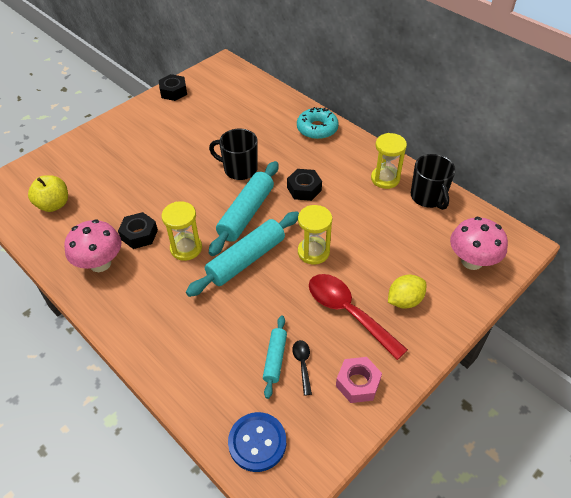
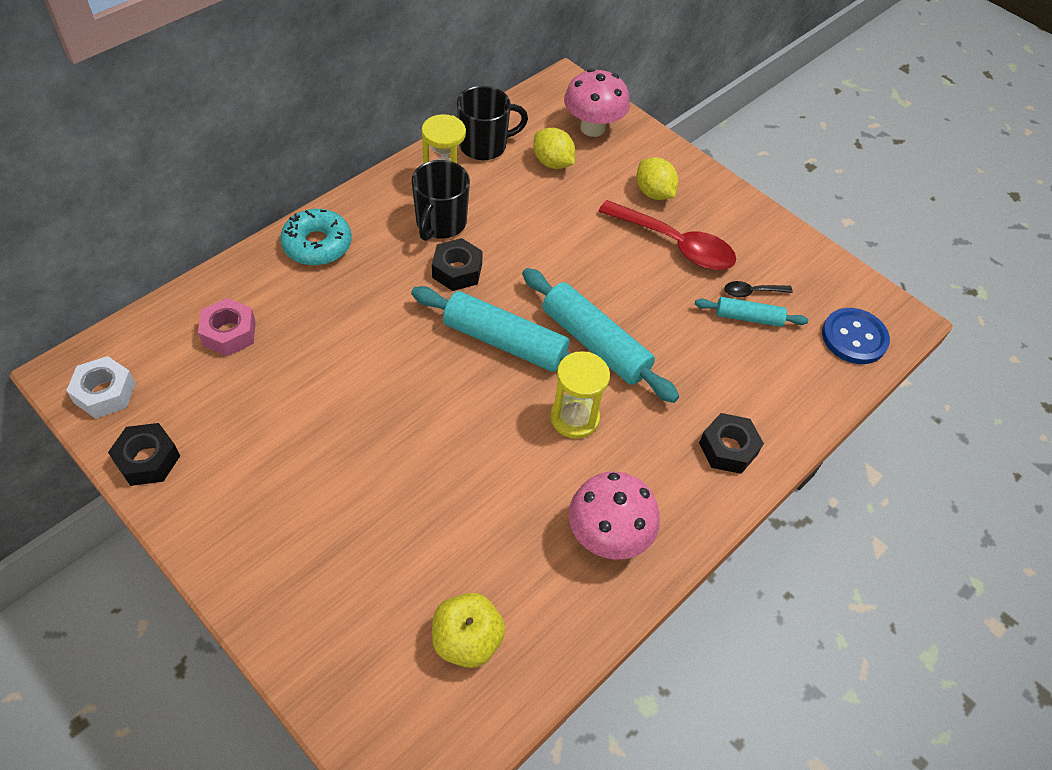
camera: 95 degrees left, 5 degrees up
black nut [118,212,158,249] -> black nut moved to [699,413,764,474]
black mug [209,129,258,180] -> black mug moved to [412,160,470,241]
yellow hourglass [298,205,332,265] -> none
red spoon [309,274,408,360] -> red spoon turned 105 degrees counterclockwise [598,200,736,270]
pink nut [336,357,382,403] -> pink nut moved to [198,298,256,356]
none -> white nut [66,356,136,419]
none -> yellow lemon [533,127,575,169]

